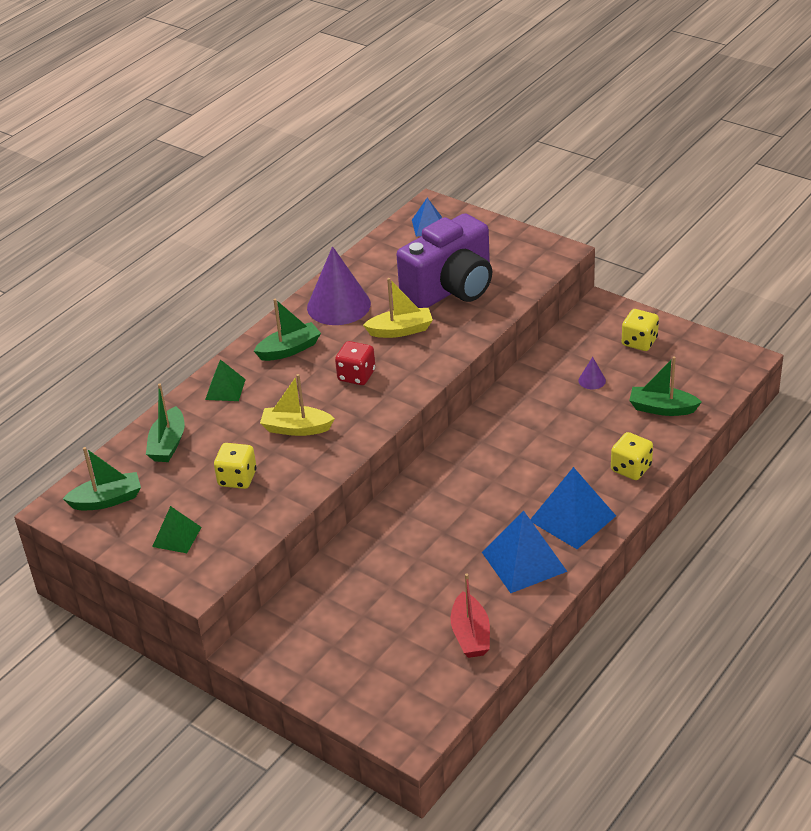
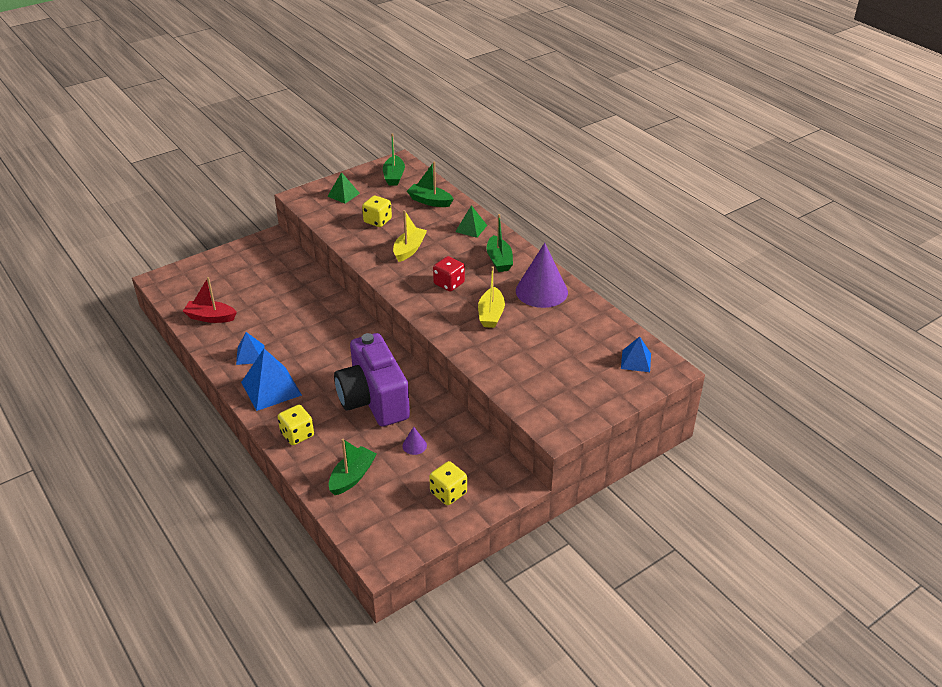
camera: 105 degrees right, 0 degrees up
purple camera [396,213,492,308] -> purple camera moved to [334,333,410,427]
blue pyramid [482,510,567,593] -> blue pyramid [236,332,265,365], size x0.59

